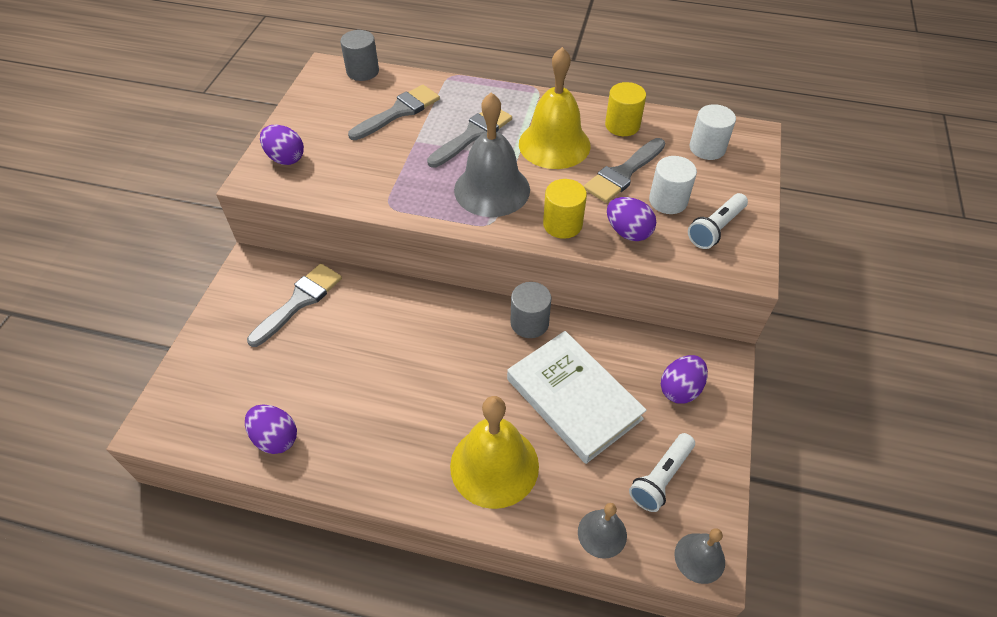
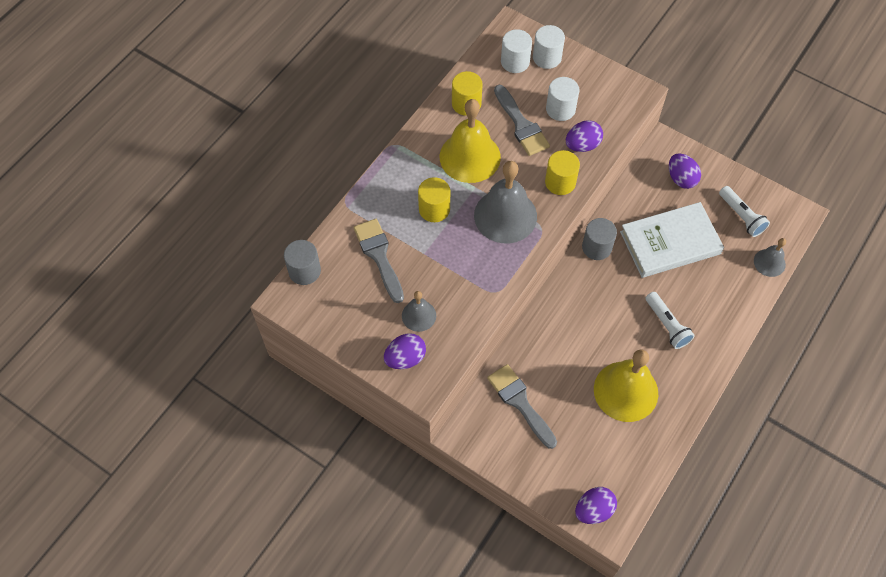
camera: 70 degrees left, 10 degrees up
purple egg [245,405,297,454] -> purple egg moved to [575,487,617,524]
grey brush [427,110,512,168] -> yellow cylinder [418,177,450,222]
yellow bell [450,396,539,509] -> yellow bell moved to [594,349,658,422]
grey bell [674,528,725,584] -> grey bell moved to [402,291,436,332]
white flashlight [688,193,748,249] -> white flashlight moved to [646,292,695,349]
none -> white cylinder [533,25,565,69]

